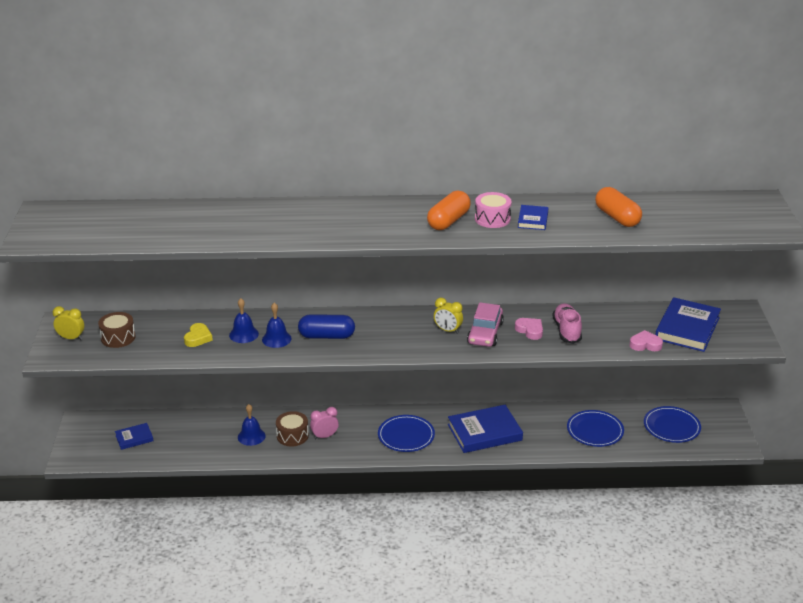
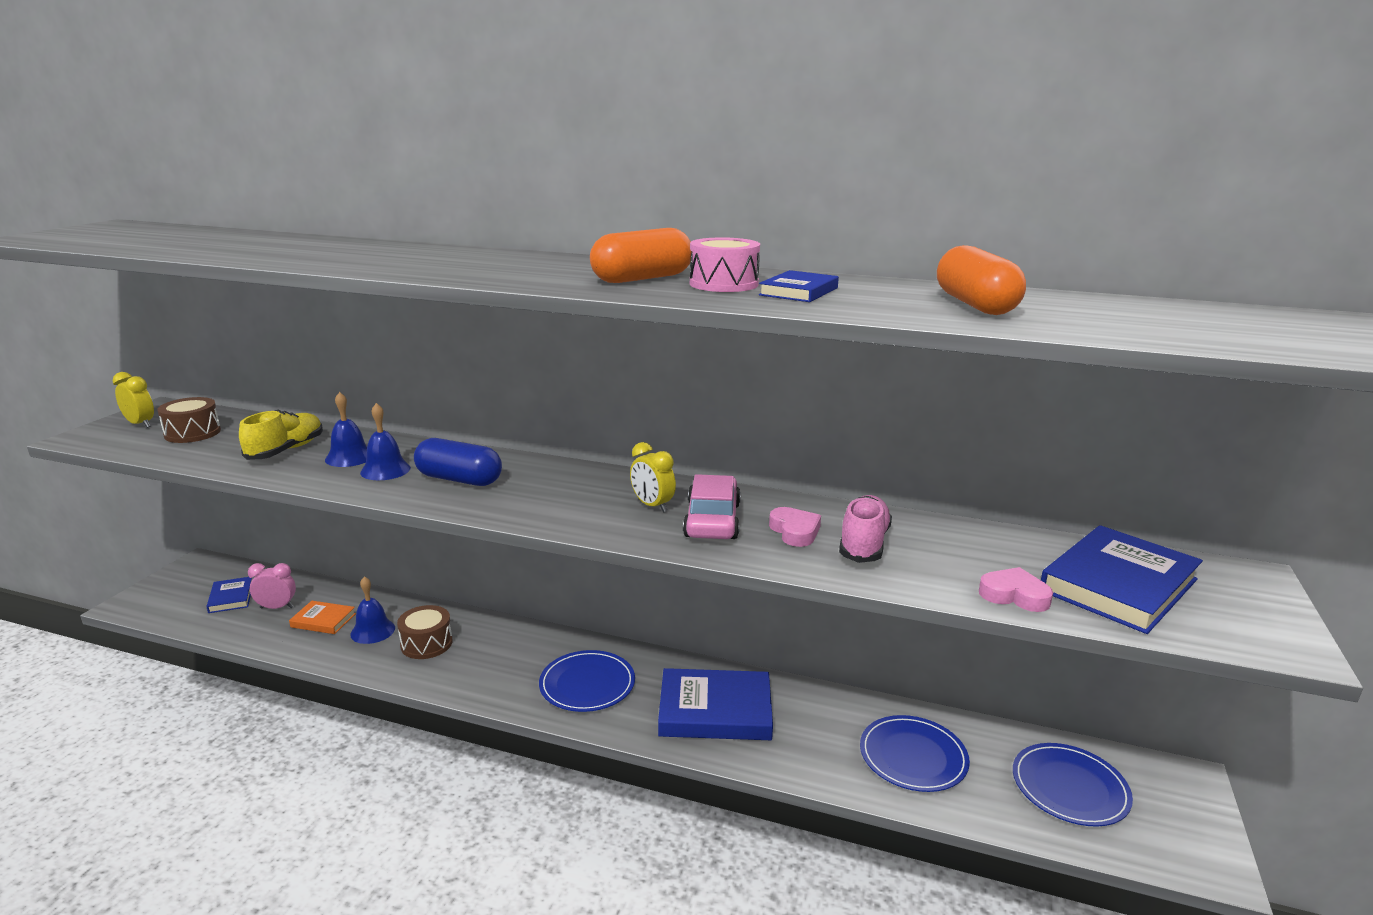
camera: 20 degrees right, 10 degrees down
blue book [115,423,154,450] -> blue book turned 75 degrees clockwise [206,577,252,613]
yellow heart [184,323,213,347] -> yellow shoe [239,410,323,460]
pink clock [310,407,339,439] -> pink clock moved to [248,563,296,609]
pink car [467,302,504,347] -> pink car turned 150 degrees clockwise [683,474,741,539]
none -> orange book [289,601,356,634]

